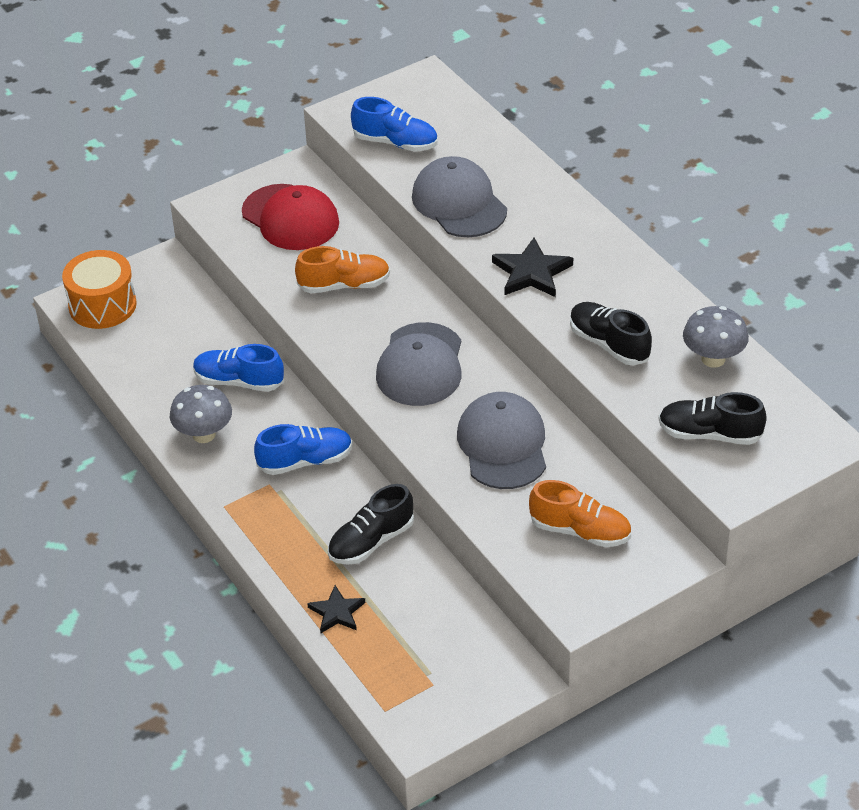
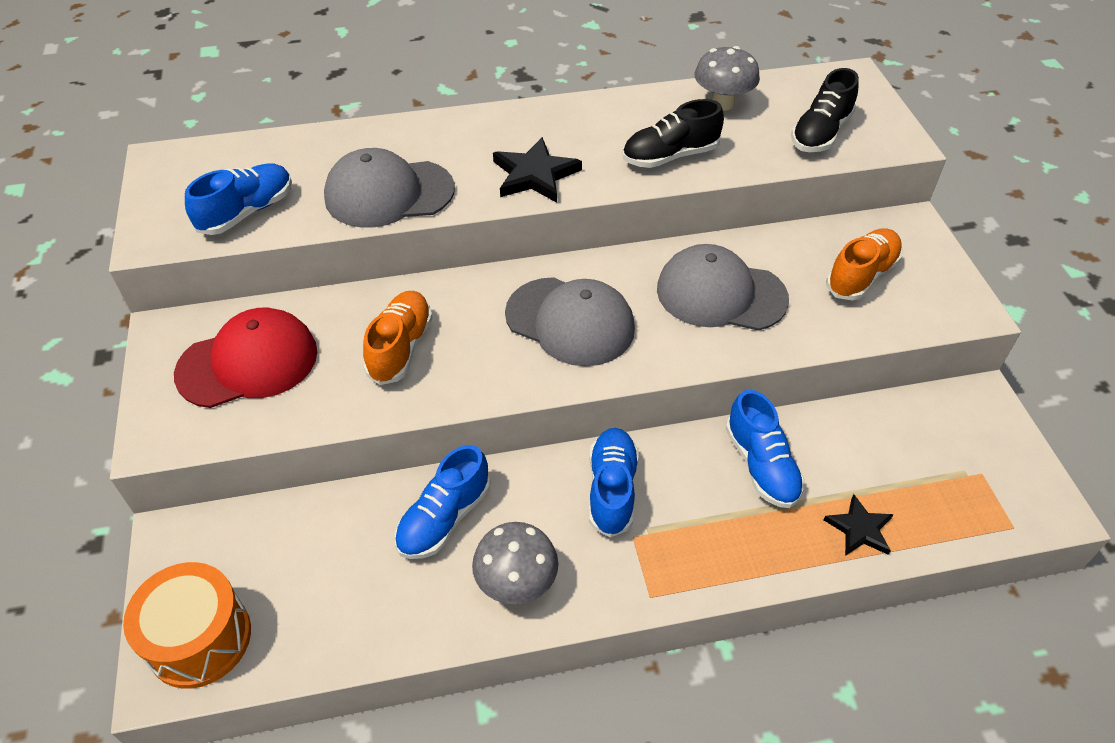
camera: 70 degrees left, 5 degrees up
black shoe [328,484,414,565] -> blue shoe [726,390,805,508]

